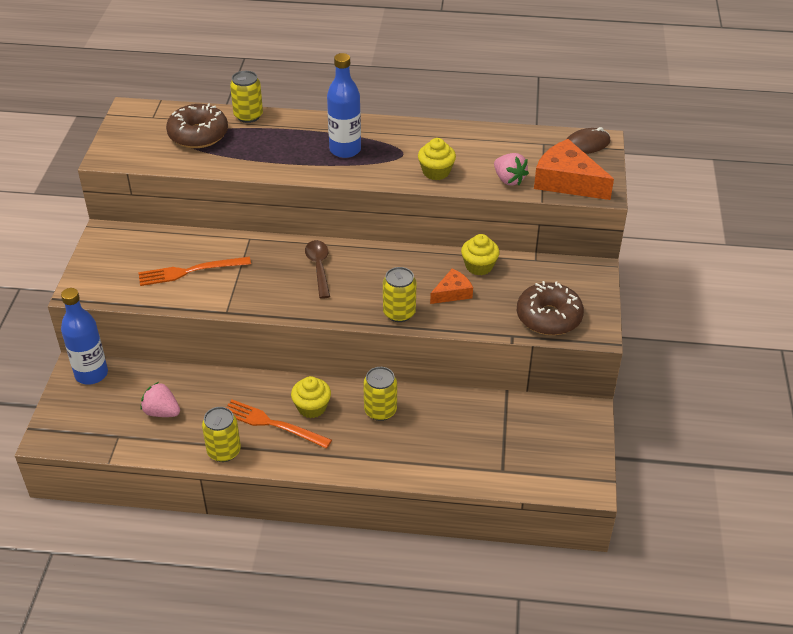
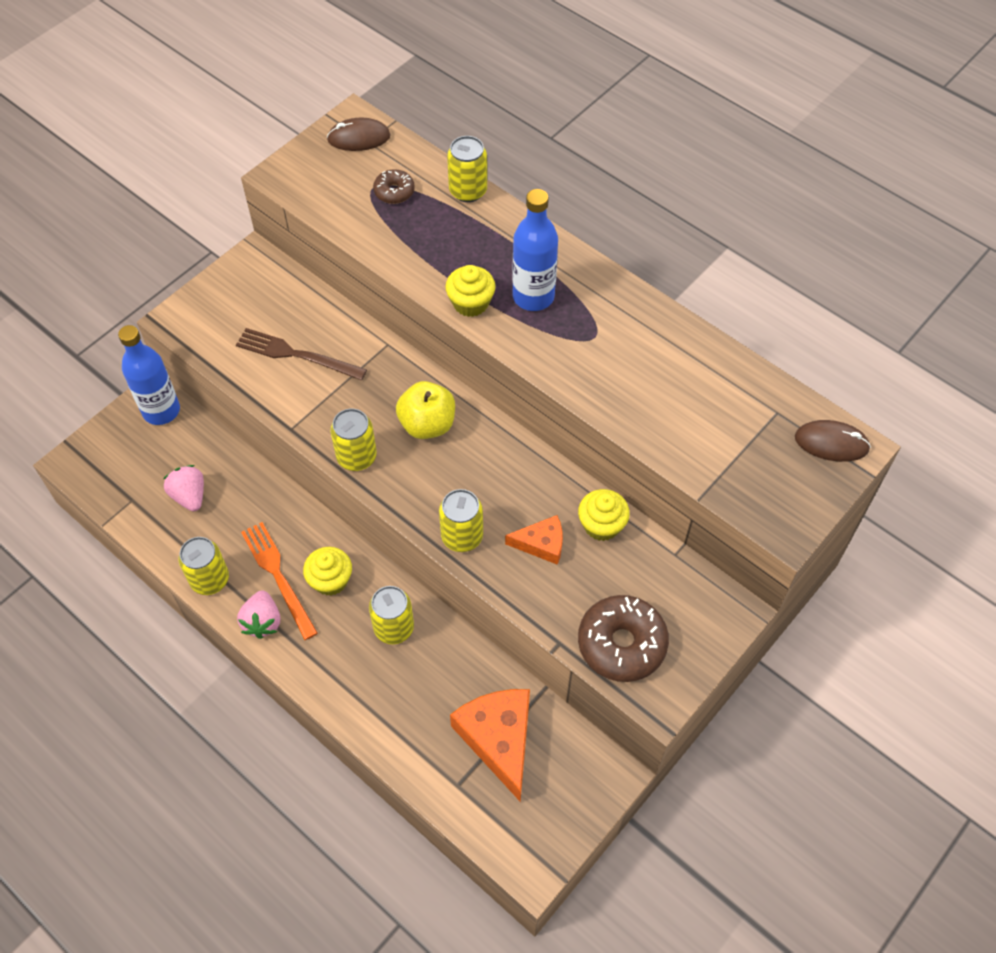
camera: 35 degrees right, 15 degrees up
orange fork [138,257,251,286] -> brown fork [236,328,367,380]
brown donut [166,103,228,148] -> brown donut [373,169,415,204], size x0.53
brown spoon [305,240,330,299] -> yellow apple [396,381,455,439]
yellow cupcake [418,138,456,180] -> yellow cupcake moved to [445,265,496,317]
pink strawberry [494,153,529,186] -> pink strawberry moved to [237,590,280,639]
orange cheese [534,139,614,200] -> orange cheese moved to [450,689,530,802]
none -> brown mouse [327,118,391,151]
none -> yellow can [330,409,377,471]

